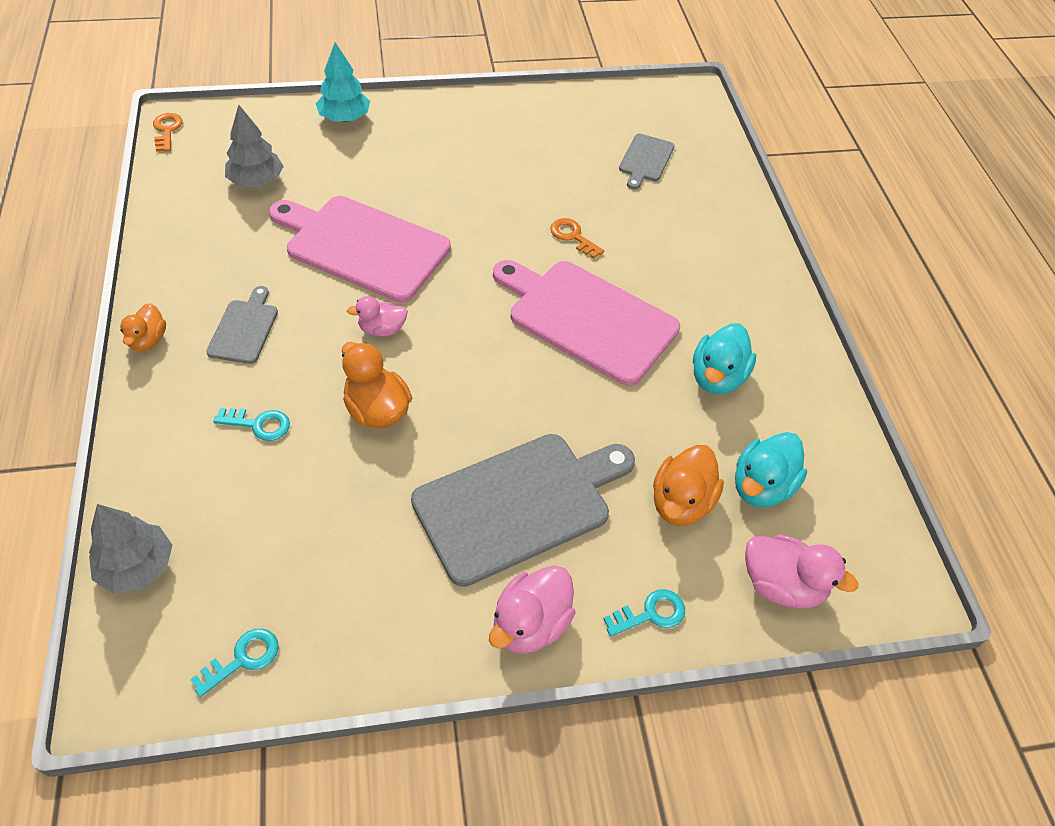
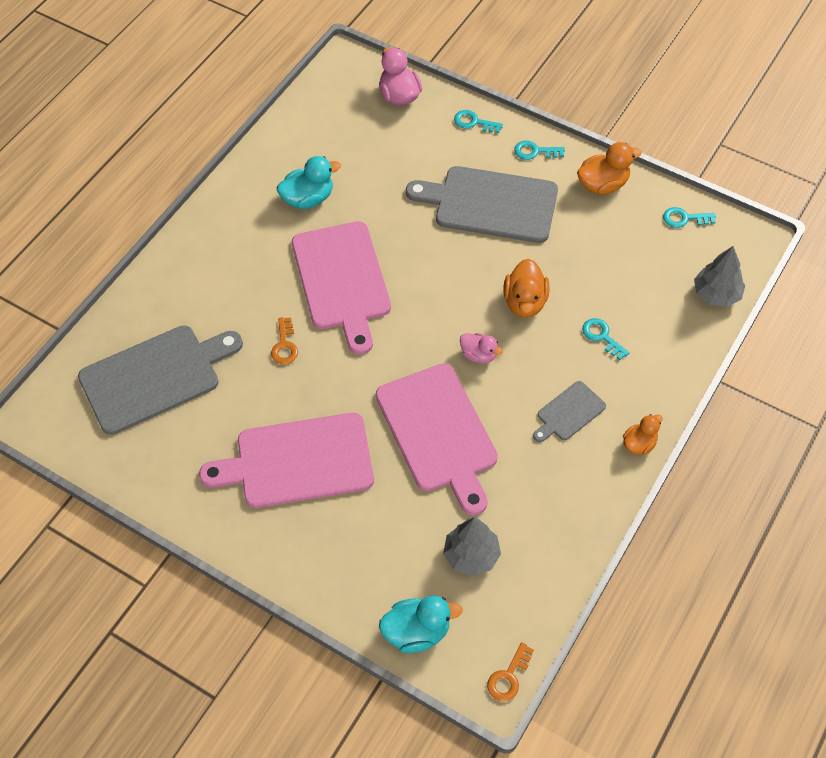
camera: 135 degrees left, 5 degrees up
turquoise tree [316,42,370,122] -> none
pink duck [489,565,575,654] -> turquoise key [514,141,565,160]
grey cutting board [619,134,675,190] -> grey cutting board [78,326,243,435], size x2.05
orange duck [653,445,724,526] -> orange duck moved to [577,142,642,195]
turquoise duck [735,432,807,507] -> turquoise duck moved to [379,596,463,653]
none -> pink cutting board [199,413,374,508]

